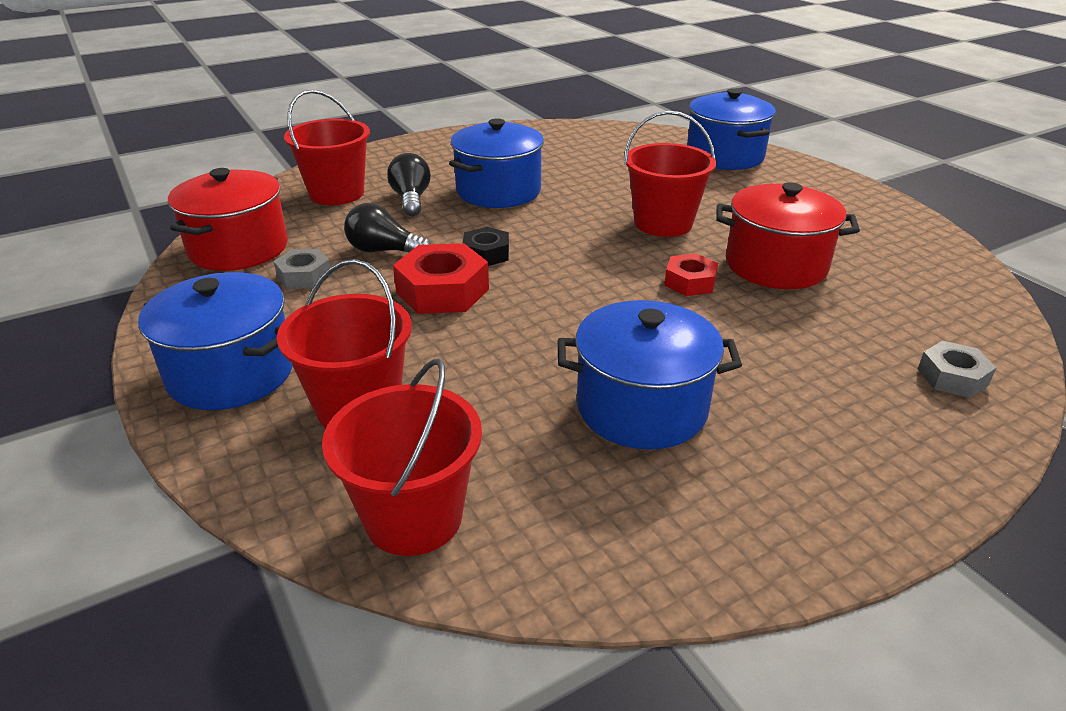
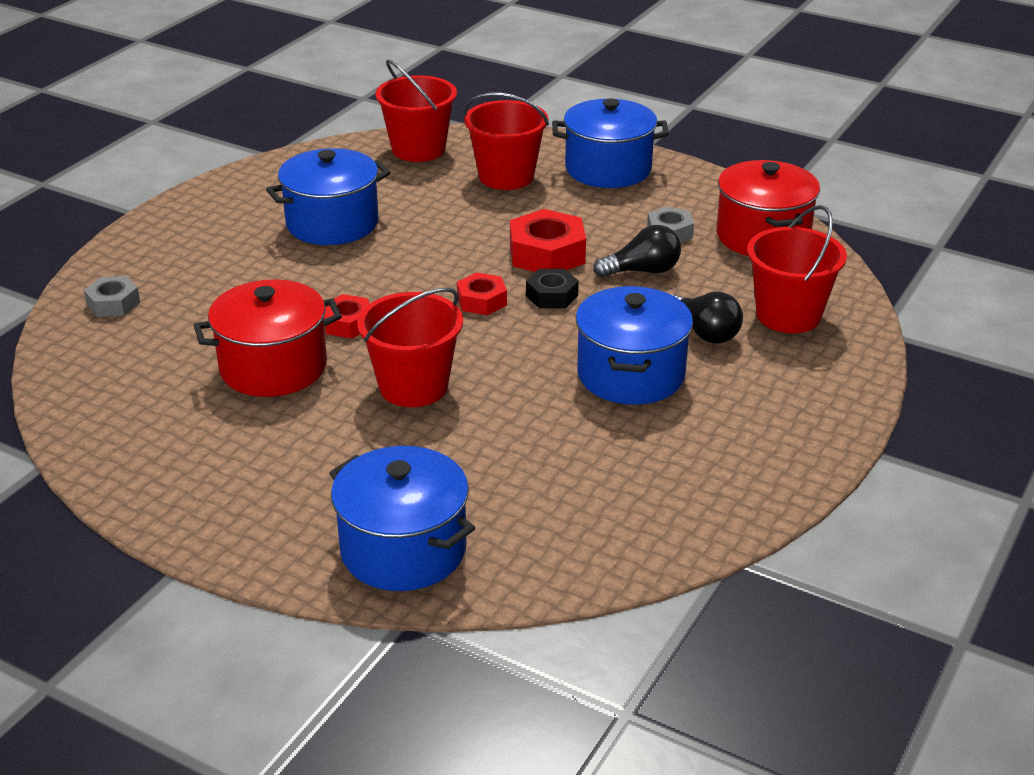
camera: 150 degrees right, 0 degrees up
none -> red nut [457,272,507,315]

